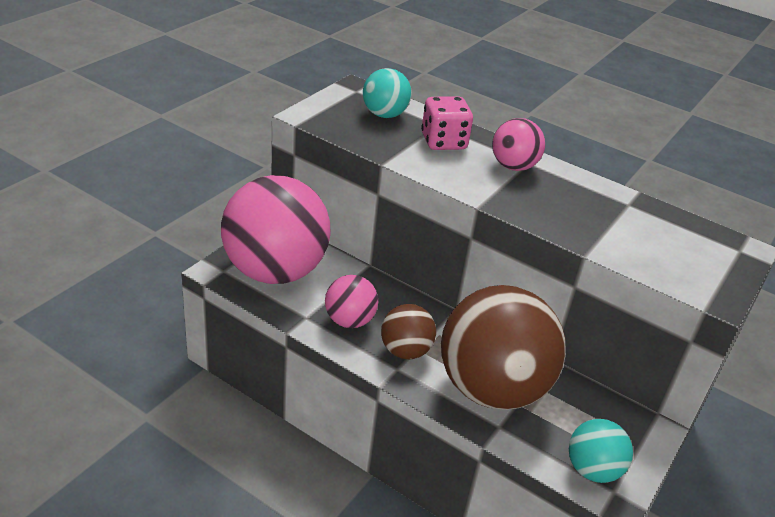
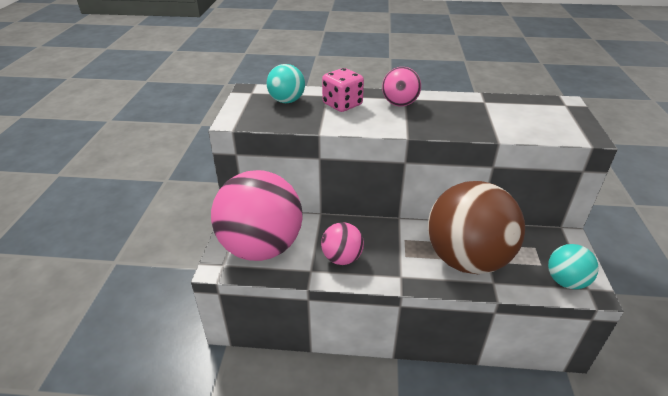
camera: 25 degrees left, 0 degrees up
brown ball [381,304,436,359] -> none

